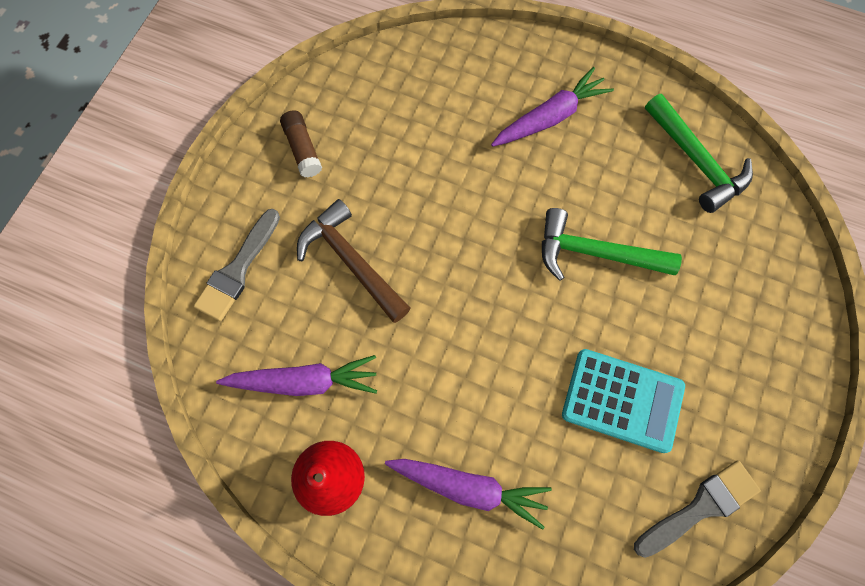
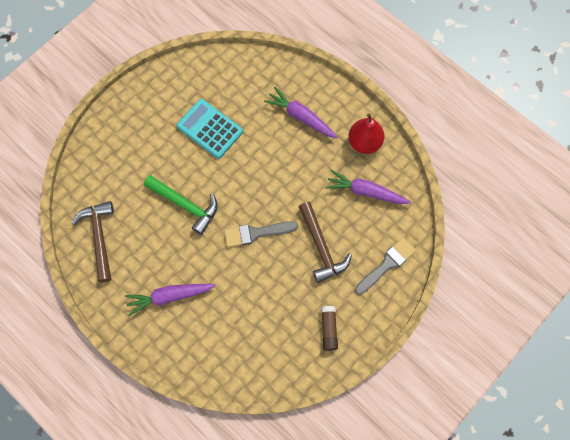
camera: 160 degrees left, 0 degrees up
grey brush [634,461,761,558] -> grey brush moved to [224,221,298,247]
green hammer [645,94,753,213] -> brown hammer [72,201,114,283]

